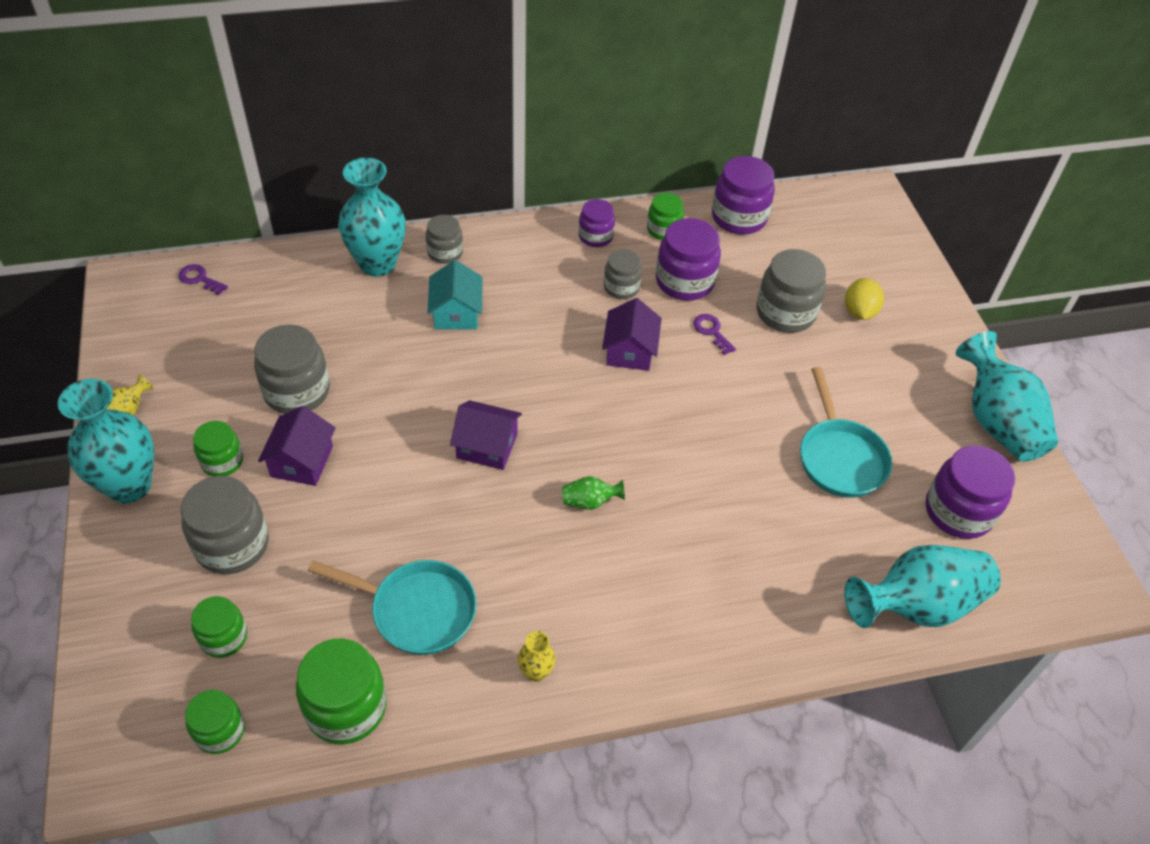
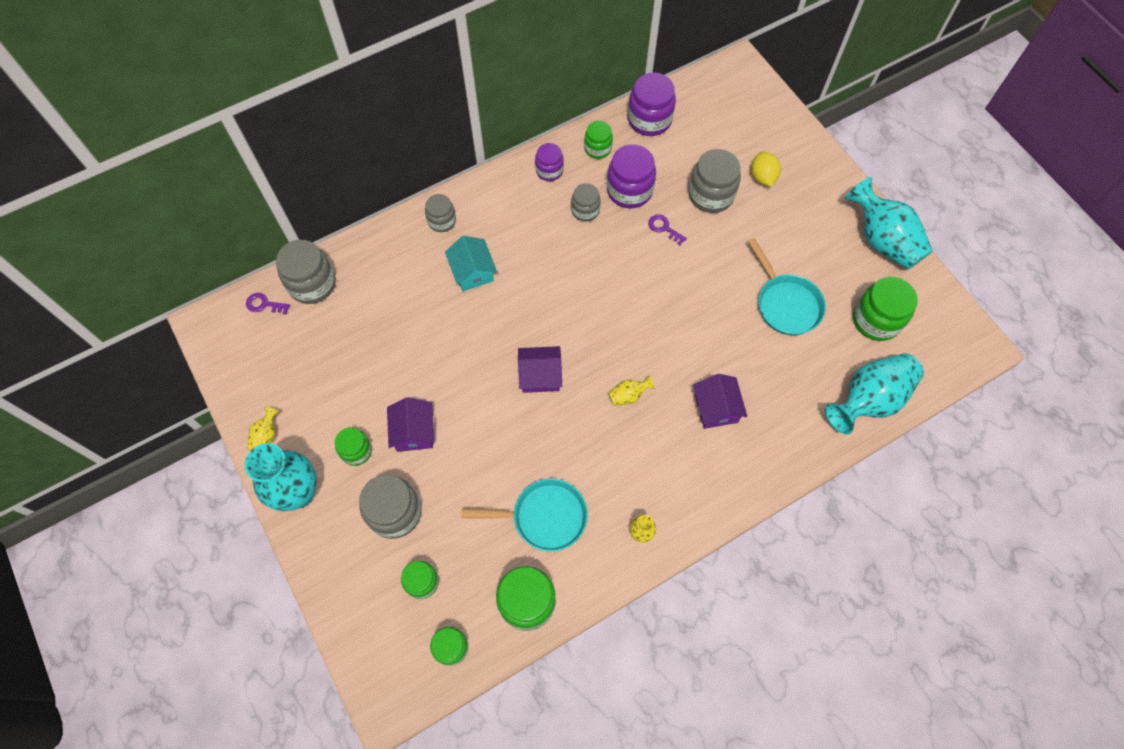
camera: 15 degrees left, 15 degrees up
grey jar [254,325,330,414] -> grey jar moved to [276,240,336,304]
turquoise vase [338,158,406,277] -> none
green vase [562,476,625,510] -> yellow vase [608,375,655,406]
purple house [602,298,662,371] -> purple house moved to [693,374,748,429]
purple jar [926,445,1015,539] -> green jar [853,277,918,341]

